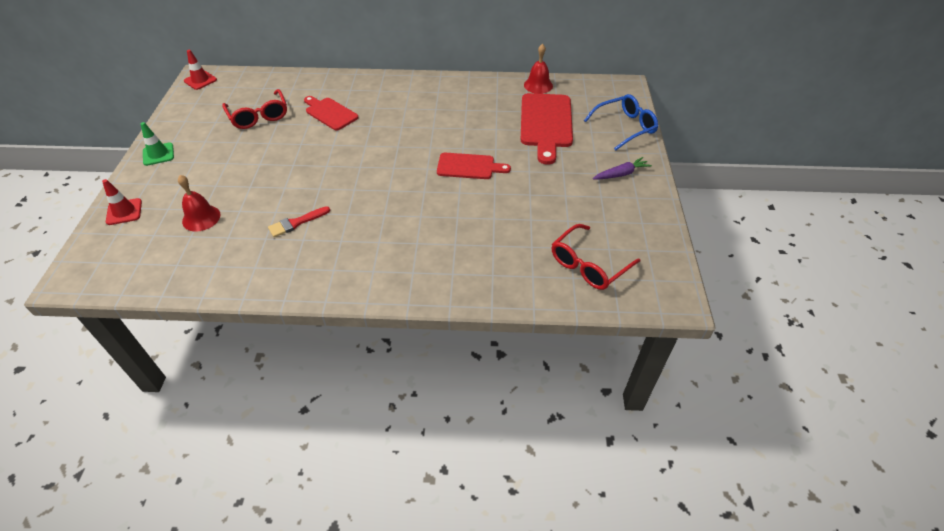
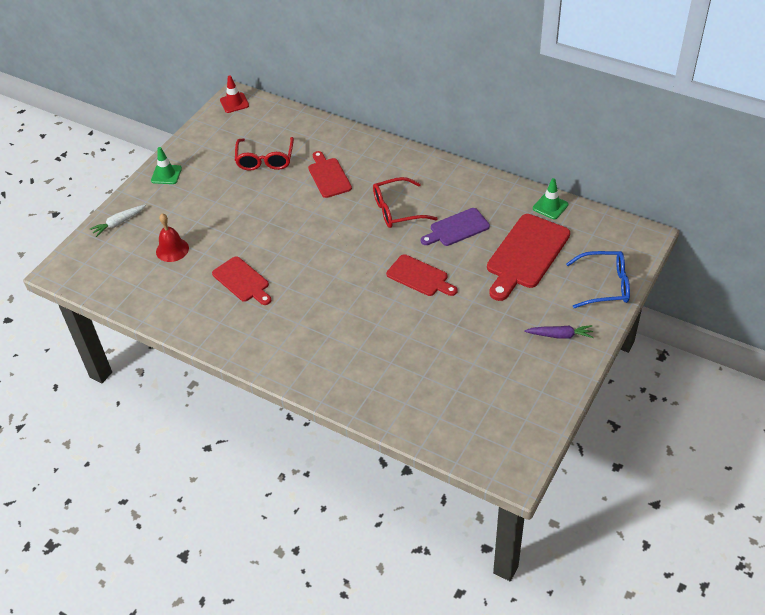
camera: 30 degrees right, 0 degrees up
red traffic cone [102,179,142,225] -> white carrot [90,205,146,237]
red brush [268,206,330,237] -> red cutting board [212,256,271,305]
red bell [524,44,553,94] -> green traffic cone [533,178,568,219]
red glasses [552,224,640,290] -> red glasses moved to [373,177,438,228]
none -> purple cutting board [421,208,490,246]

